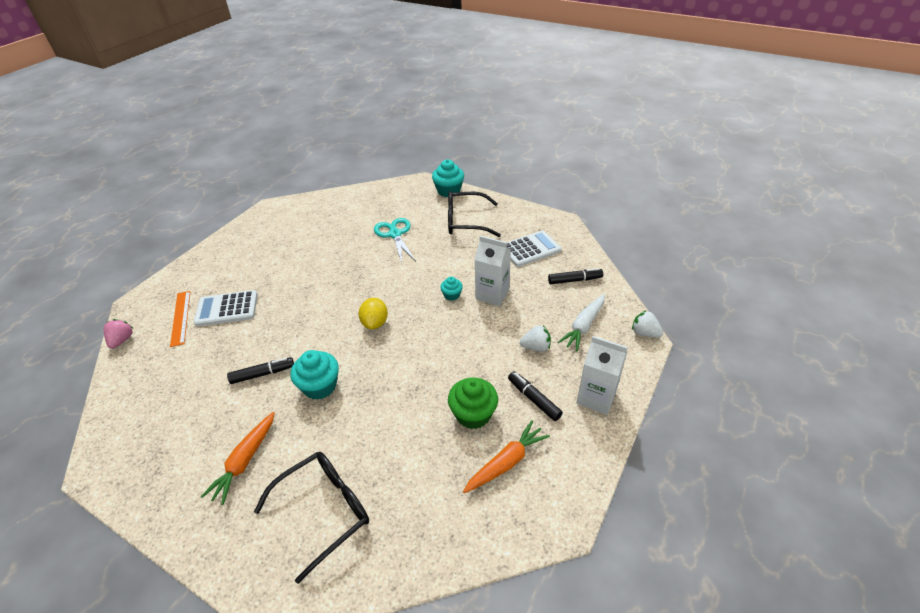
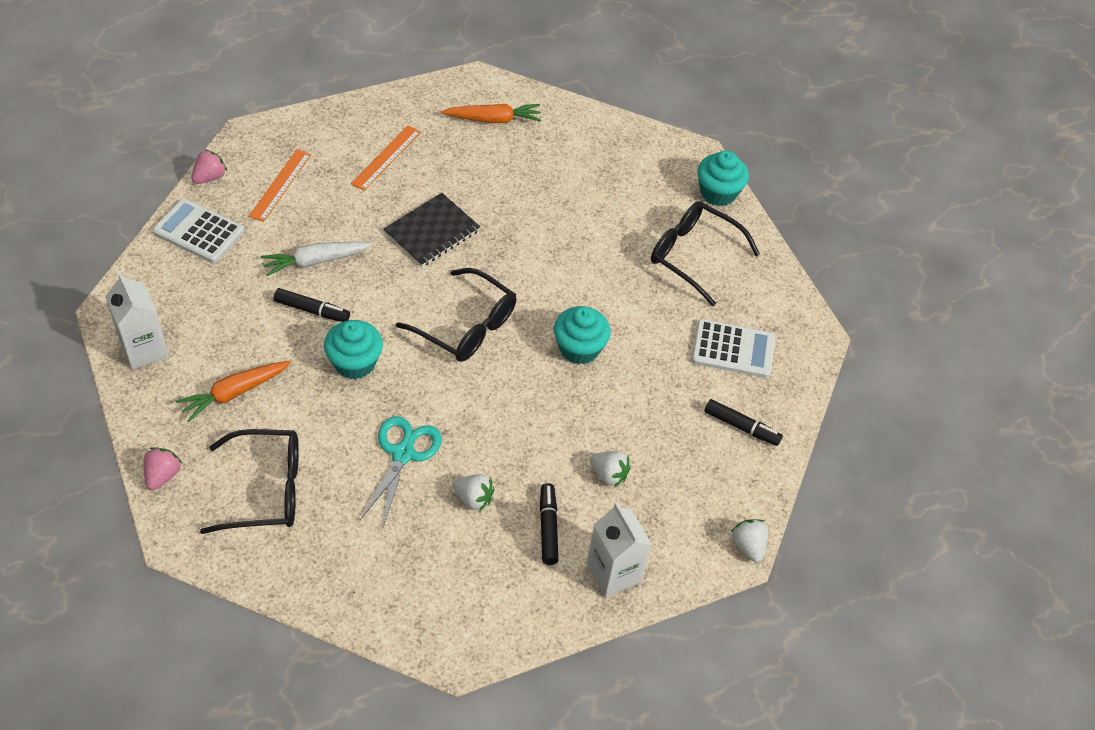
camera: 30 degrees right, 10 degrees up
white calculator [194,290,258,327] -> white calculator moved to [153,198,244,263]
yellow lemon [358,298,388,329] -> black glasses [396,268,516,362]
turquoise scissors [374,218,415,263] -> turquoise scissors moved to [360,416,441,527]
turquoise cupcake [440,277,463,301] -> turquoise cupcake [554,306,611,364], size x1.81
green cupcake [448,377,498,429] -> white strawberry [452,474,494,511]
orange carrot [463,421,550,493] -> orange carrot moved to [441,104,541,123]
white carton [475,236,511,306] -> white carton moved to [105,272,169,369]
white carrot [558,294,605,351] -> white carrot moved to [261,242,372,276]
none -> pink strawberry [144,447,182,490]
none -> orange ruler [351,125,421,191]
none -> black notebook [383,193,480,267]

